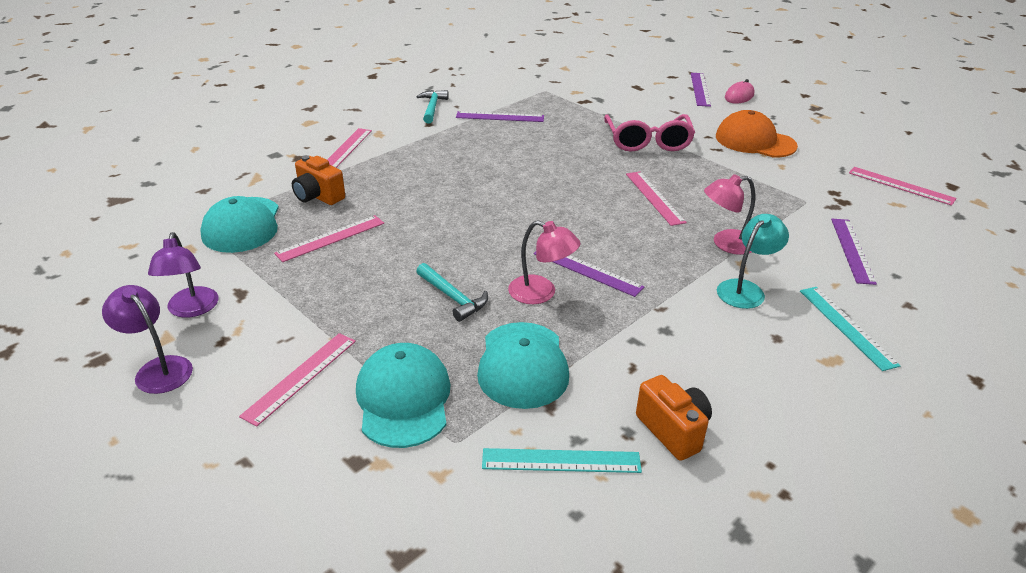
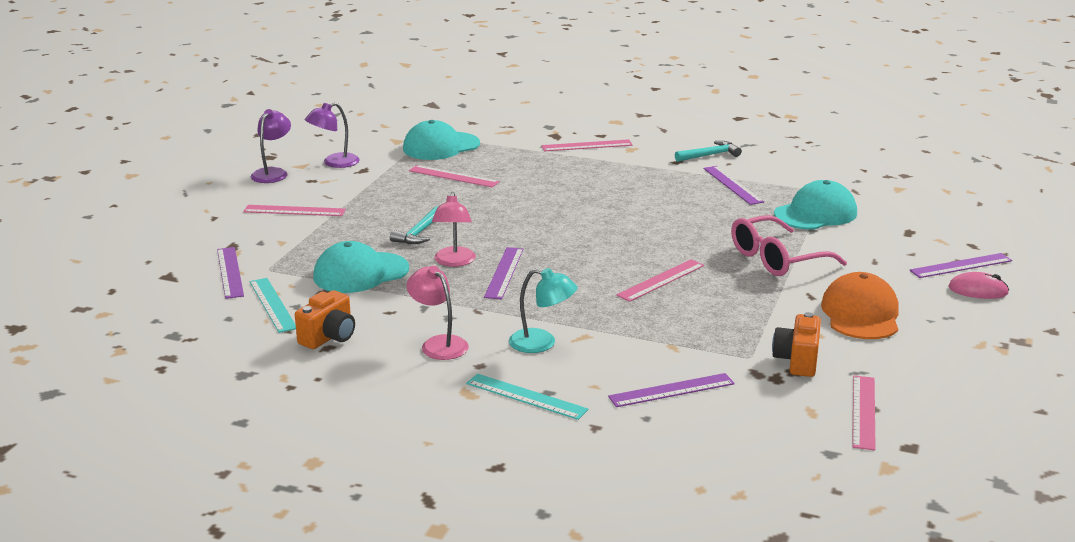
camera: 65 degrees right, 10 degrees down
orange camera [292,155,345,205] -> orange camera moved to [772,312,821,377]
turquoise cap [356,343,451,448] -> turquoise cap moved to [774,180,857,230]
pink lamp [704,174,755,255] -> pink lamp moved to [407,266,469,360]
turquoise ruler [800,287,901,371] -> turquoise ruler turned 75 degrees clockwise [466,374,589,420]
none -> purple ruler [217,247,244,299]

